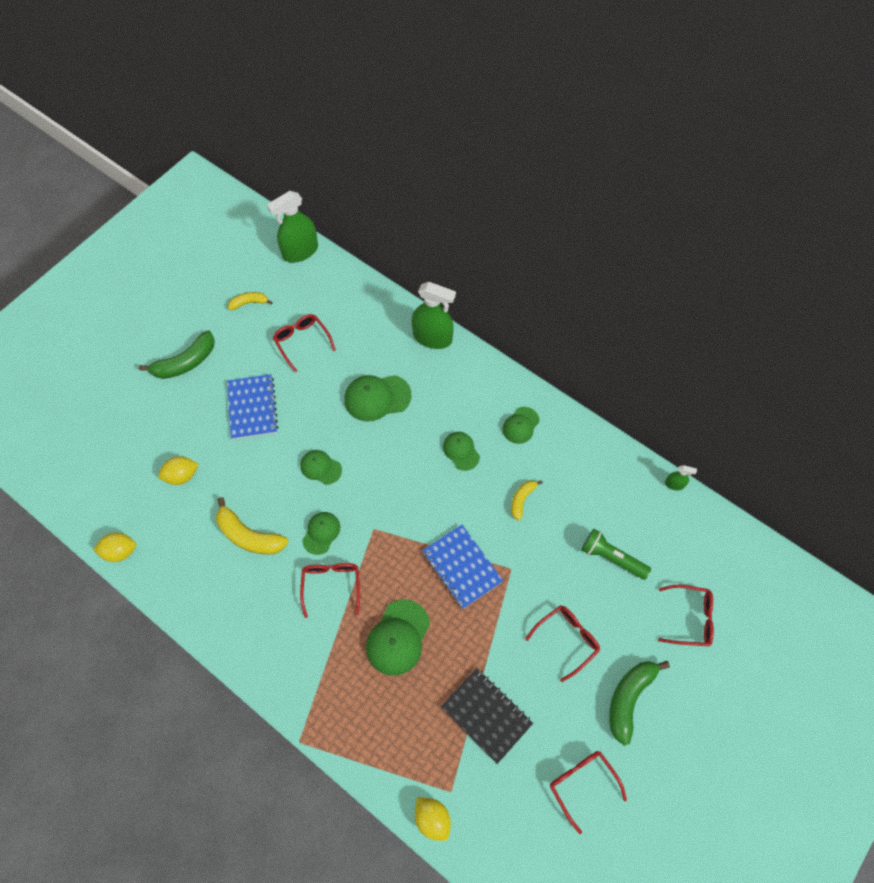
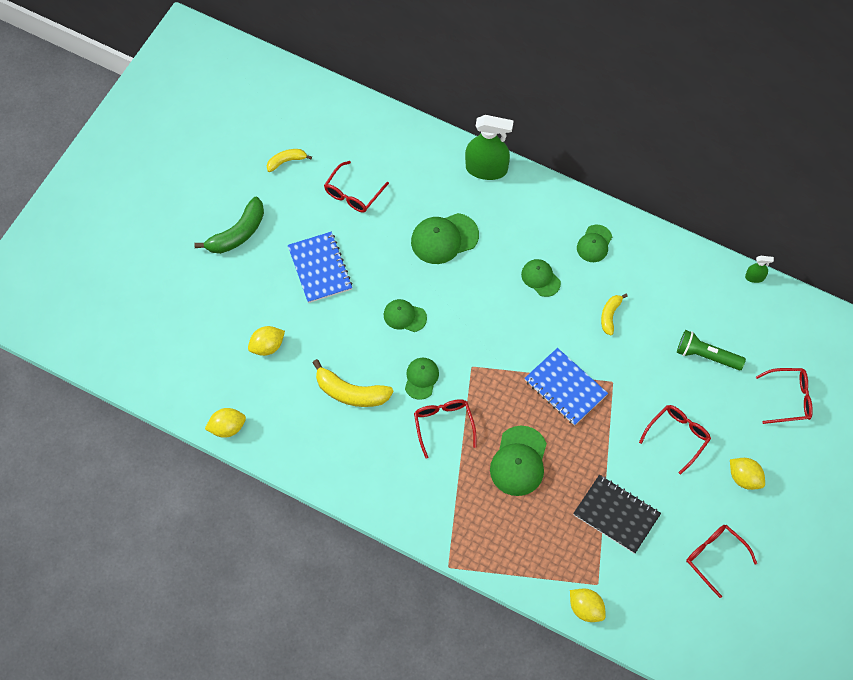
camera: 10 degrees left, 0 degrees up
green spray bottle [267,191,318,262] -> none
red glasses [273,314,336,372] -> red glasses turned 105 degrees counterclockwise [324,161,389,213]
green banana [609,661,670,746] -> yellow lemon [730,458,765,490]

